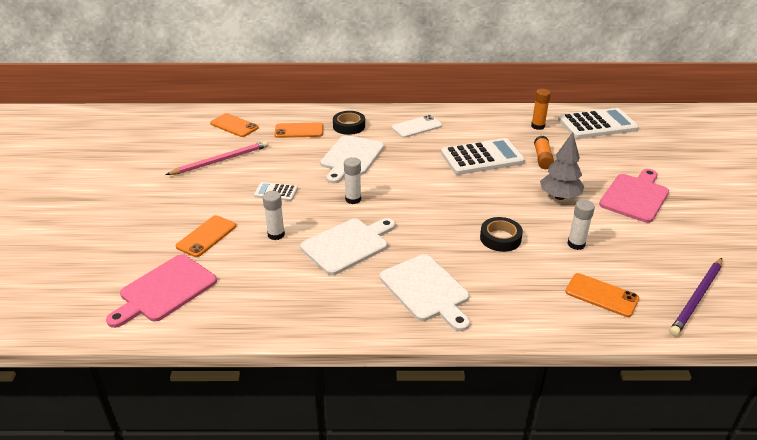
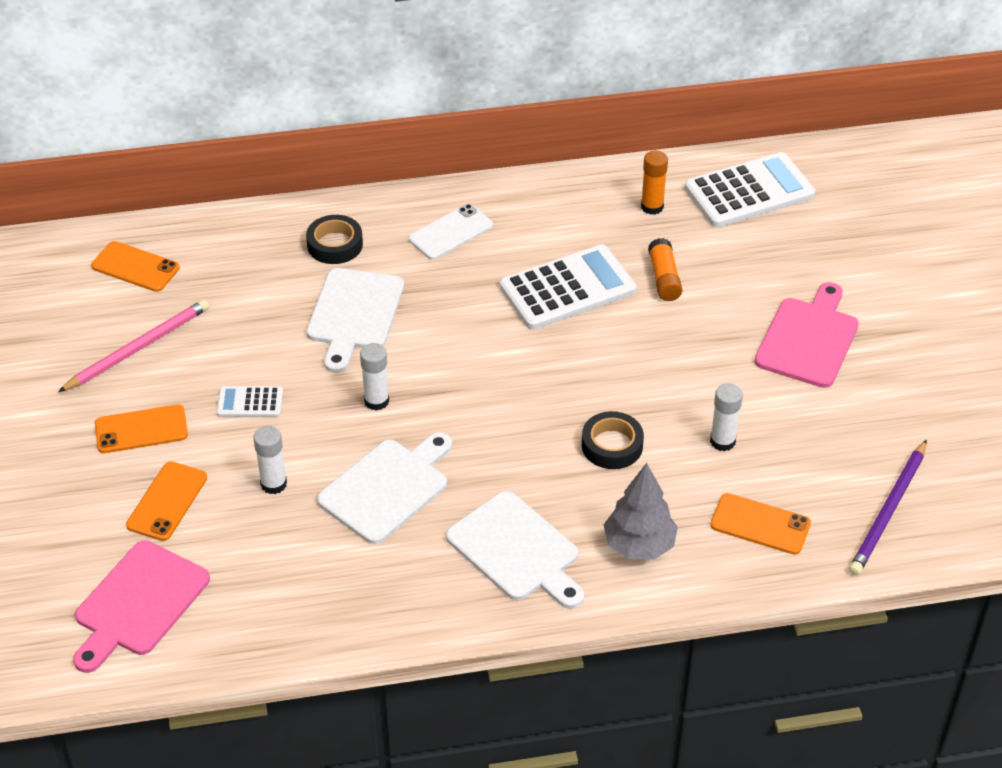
camera: 10 degrees left, 10 degrees up
orange phone [274,122,323,138] -> orange phone moved to [95,404,188,453]
grey tree [540,132,584,200] -> grey tree moved to [604,463,678,560]

